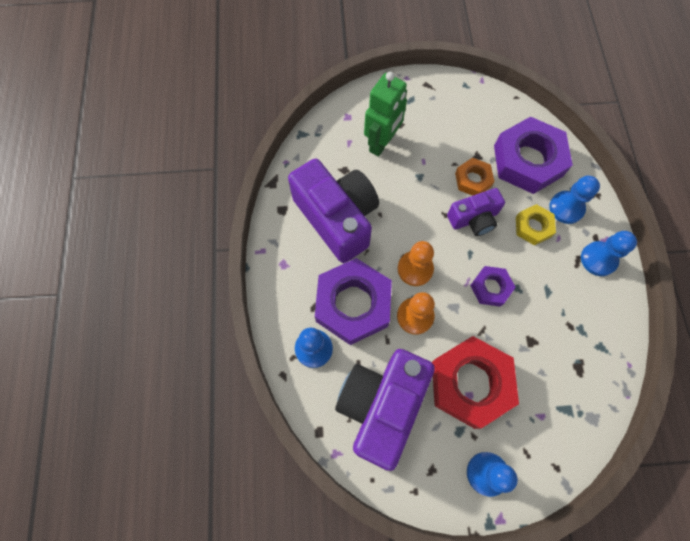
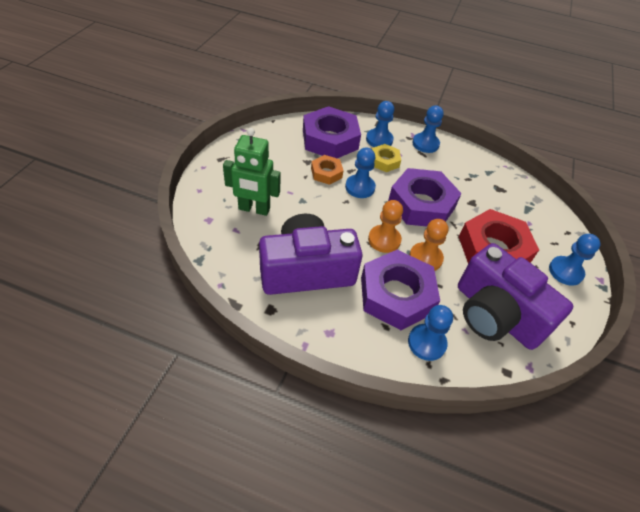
camera: 70 degrees left, 20 degrees down
green robot [364,72,407,157] -> green robot turned 135 degrees clockwise [223,127,281,216]
purple camera [447,188,505,236] -> blue pawn [345,148,376,198]
purple nut [470,266,516,307] -> purple nut [388,168,462,226], size x1.96

